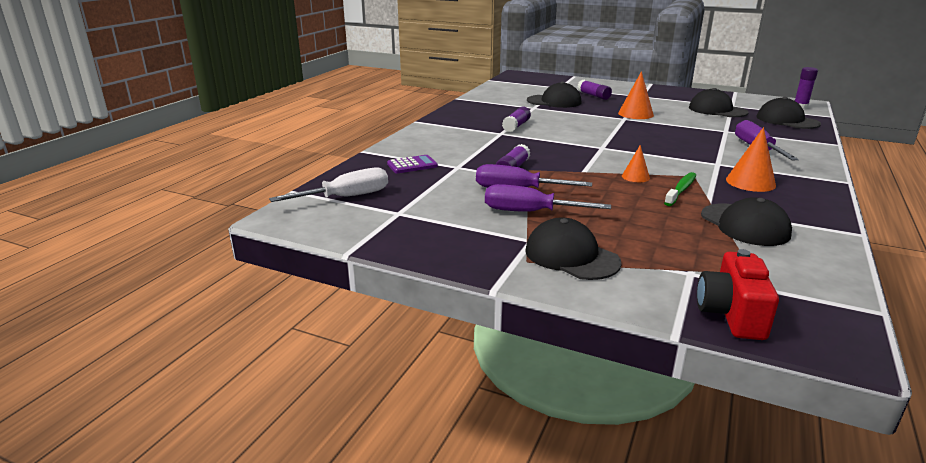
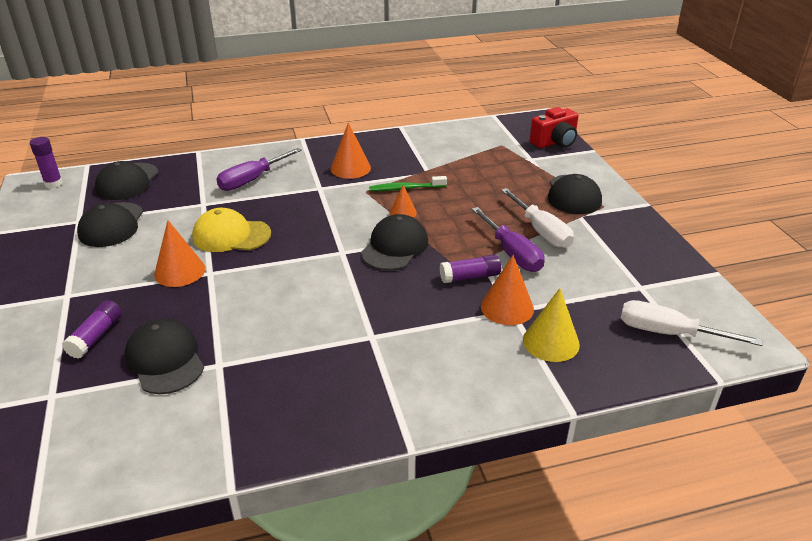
camera: 130 degrees left, 10 degrees up
purple calculator [387,155,438,173] -> yellow cone [523,288,580,362]
purple screwdriver [485,184,611,212] -> white screwdriver [501,188,574,248]
purple glue stick [502,107,531,132] -> none
black cap [701,197,792,246] -> black cap moved to [361,214,428,270]
none -> yellow cap [192,208,271,252]
none -> orange cone [481,255,534,325]

